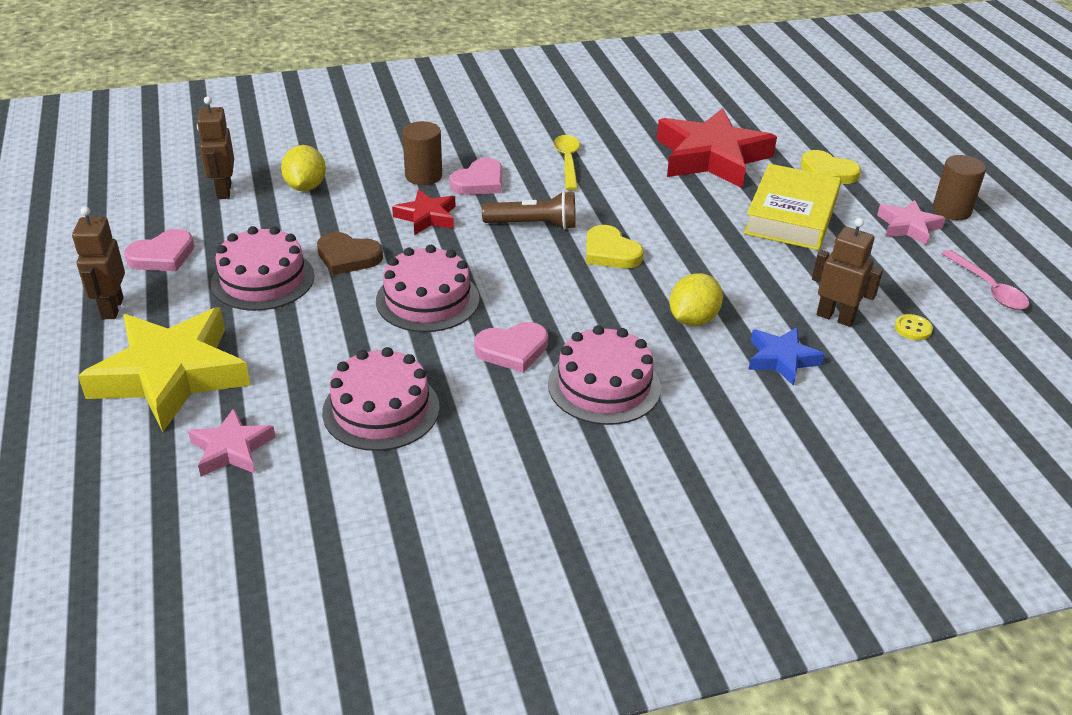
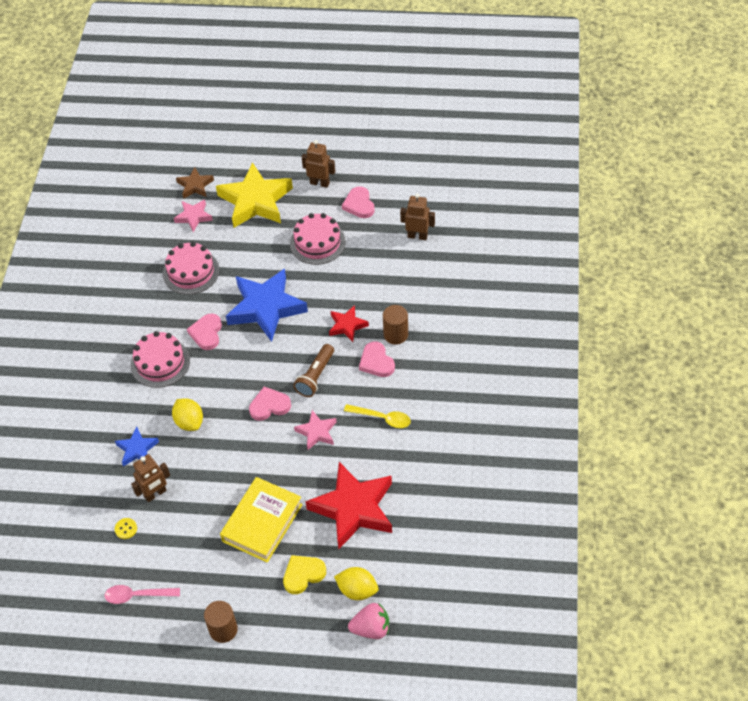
camera: 115 degrees right, 15 degrees up
yellow lemon [281,145,326,191] -> yellow lemon moved to [334,567,379,600]
brown heart [317,232,383,275] -> none
pink cake [376,245,479,332] -> blue star [226,268,308,342]
yellow heart [586,225,644,268] -> pink heart [249,387,291,421]
yellow book [744,164,841,250] -> yellow book turned 75 degrees clockwise [220,477,303,563]
pink star [877,200,946,246] -> pink star moved to [294,410,337,450]
none -> brown star [176,167,214,199]
none -> pink strawberry [348,603,389,639]

